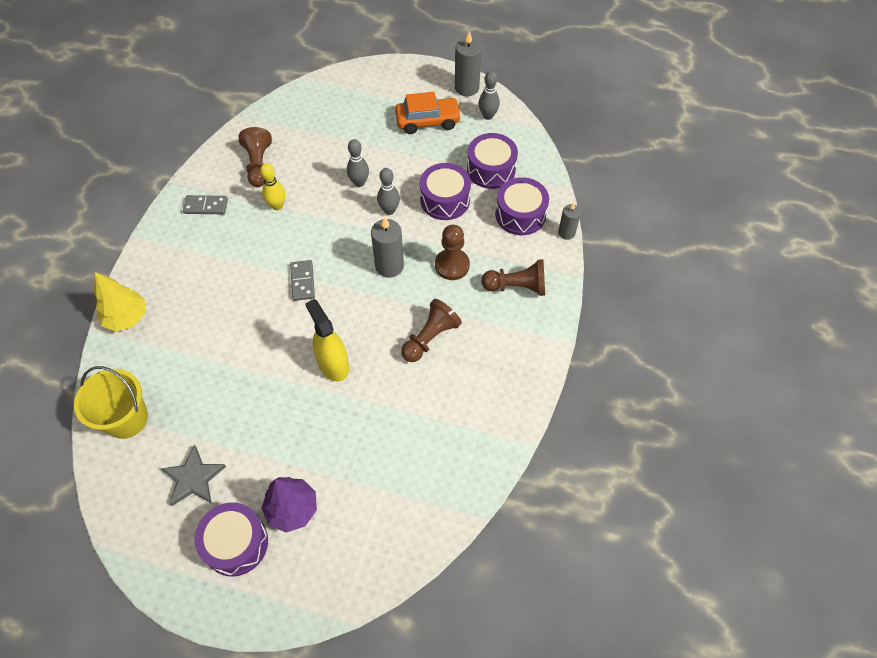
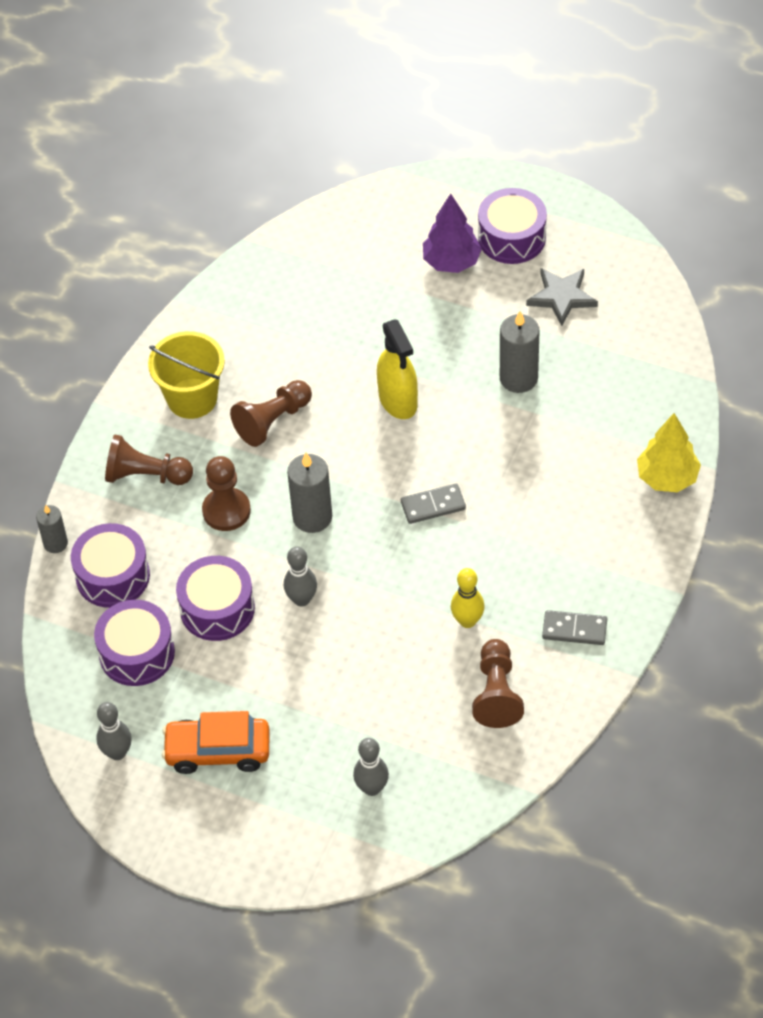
camera: 170 degrees left, 5 degrees down
yellow bucket [74,366,148,439] -> yellow bucket moved to [148,331,225,419]
grey domino [290,260,315,301] -> grey domino turned 75 degrees clockwise [401,484,466,524]
grey bowling pin [347,139,369,187] -> grey bowling pin moved to [353,738,389,796]
grey candle [455,31,482,96] -> grey candle moved to [500,311,539,393]

